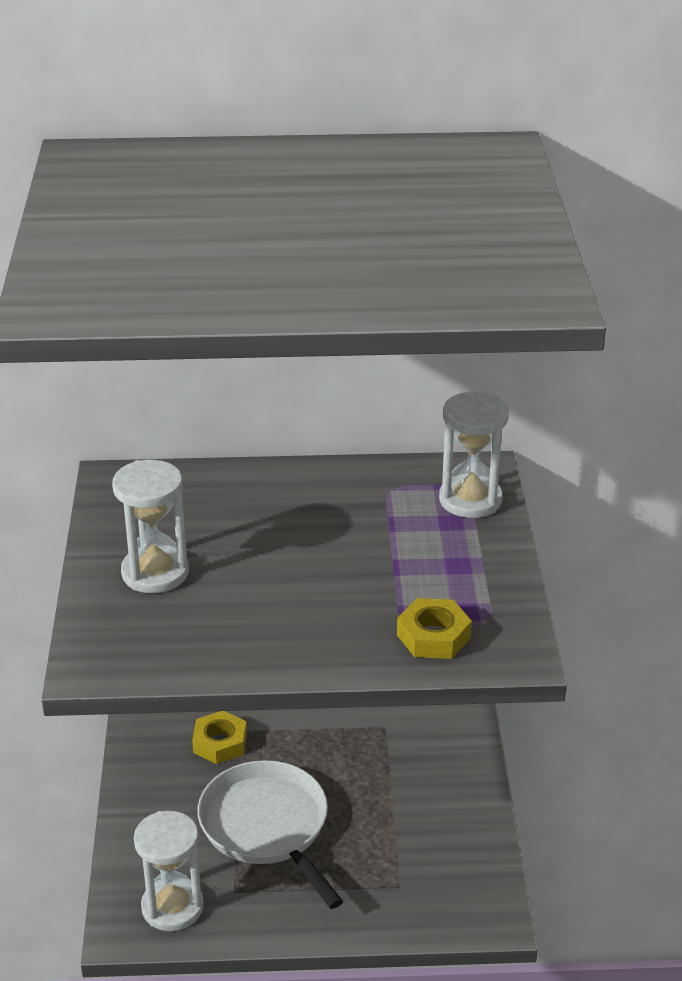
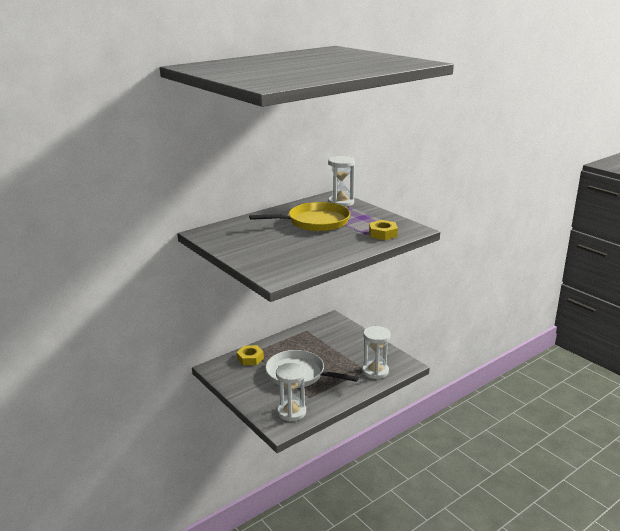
camera: 35 degrees left, 10 degrees down
white hourglass [112,460,189,593] -> white hourglass moved to [362,326,391,379]
none -> yellow pan [249,202,351,231]

